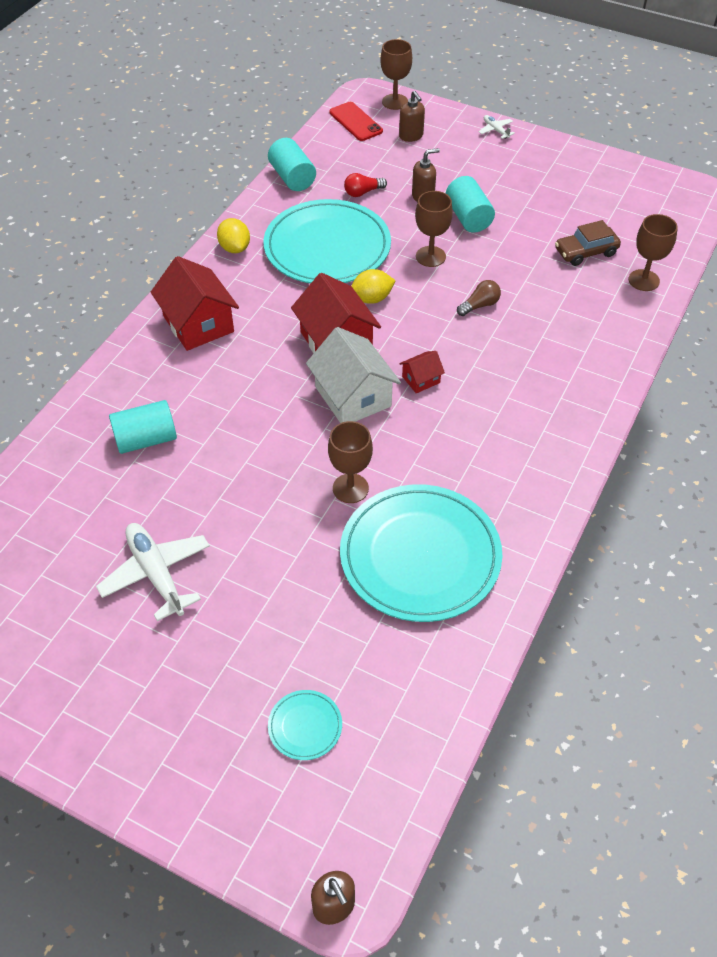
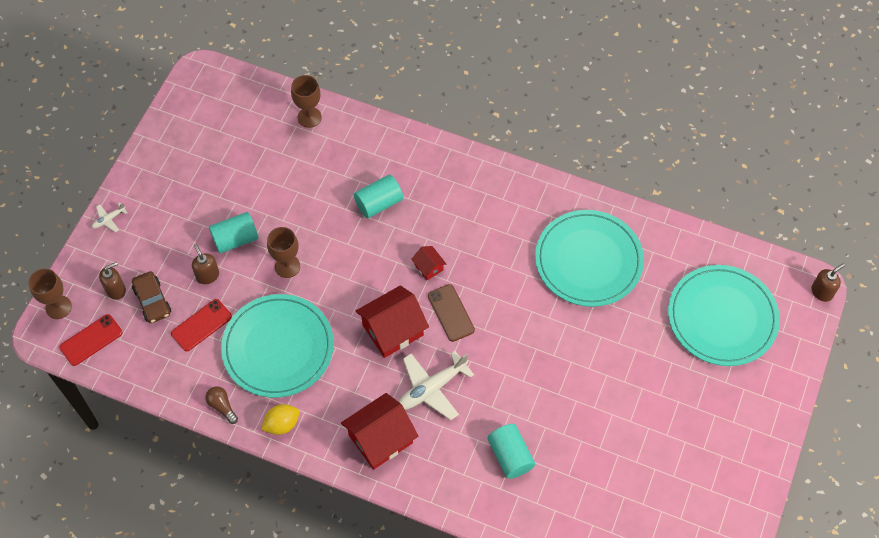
camera: 95 degrees left, 10 degrees up
white plane [96,523,210,621] -> white plane moved to [398,351,474,420]
turquoise cylinder [268,138,316,191] -> turquoise cylinder moved to [354,175,403,218]
turquoise plate [268,690,342,760] -> turquoise plate [668,265,780,366], size x2.42
white house [306,327,401,423] -> brown phone [428,284,475,342]
brown goblet [328,421,373,503] -> none
red light bulb [344,173,387,197] -> red phone [171,299,232,351]
yellow lemon [351,269,396,304] -> none
brown light bulb [457,280,501,316] -> brown light bulb moved to [205,386,238,424]
brown car [555,220,621,266] -> brown car moved to [132,271,171,323]

